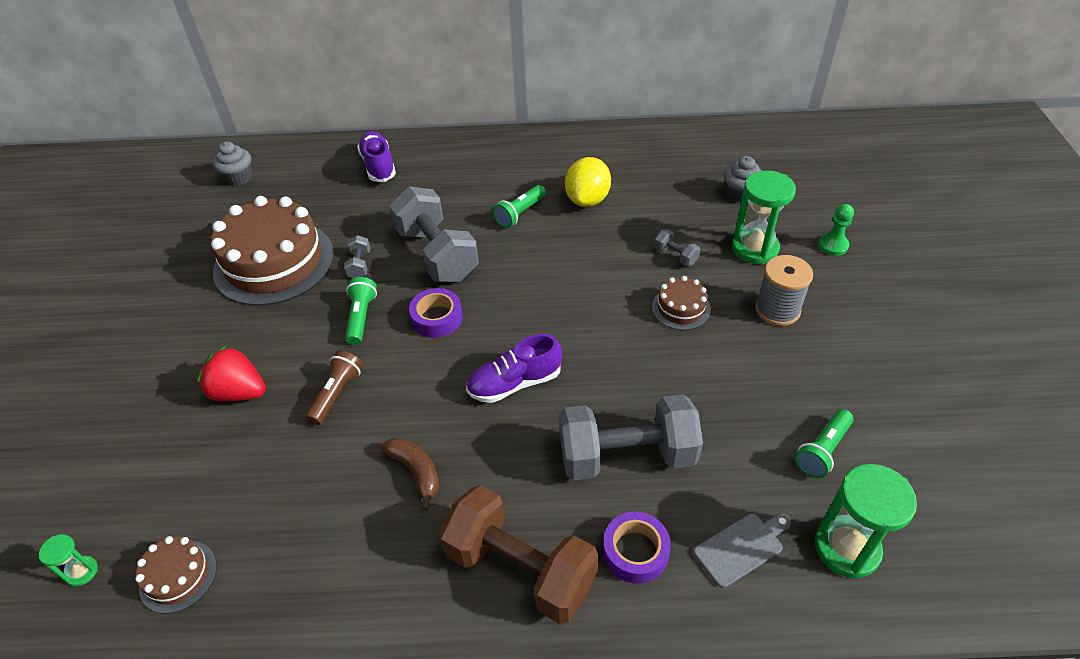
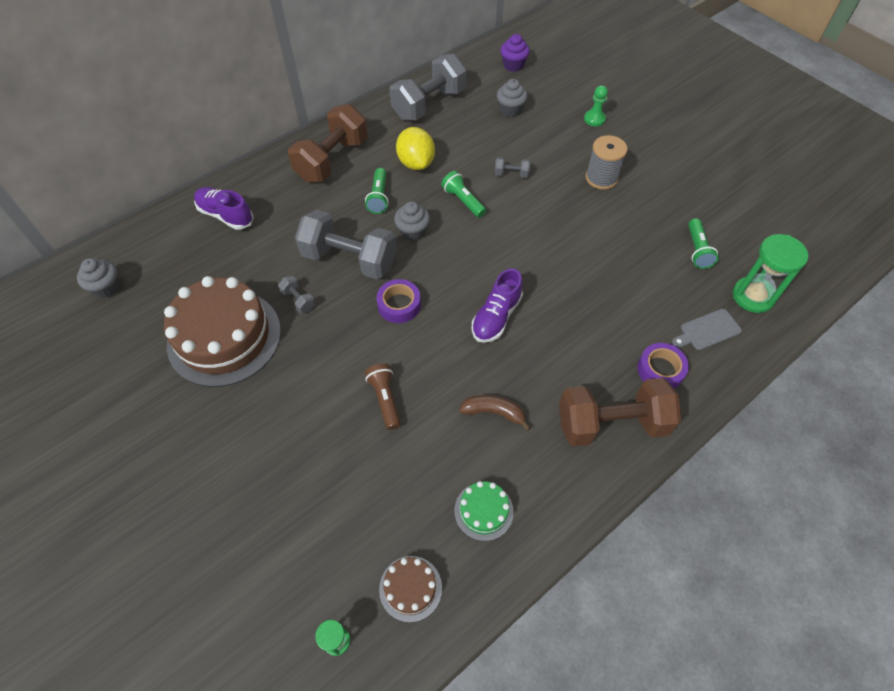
camera: 40 degrees left, 10 degrees up
red strawberry [197,344,266,401] -> none
green flashlight [345,277,377,345] -> green flashlight moved to [441,171,486,218]
grey dumbbell [559,394,703,480] -> grey dumbbell moved to [390,53,467,121]
brown cake [652,276,711,330] -> none
grey cutting board [694,514,791,588] -> grey cutting board turned 135 degrees counterclockwise [672,309,742,350]
green hourglass [732,171,796,264] -> none
none -> brown dumbbell [288,104,368,182]
none -> grey cupcake [394,201,430,241]
none -> green cake [454,481,514,541]
none -> purple cupcake [500,34,530,72]

